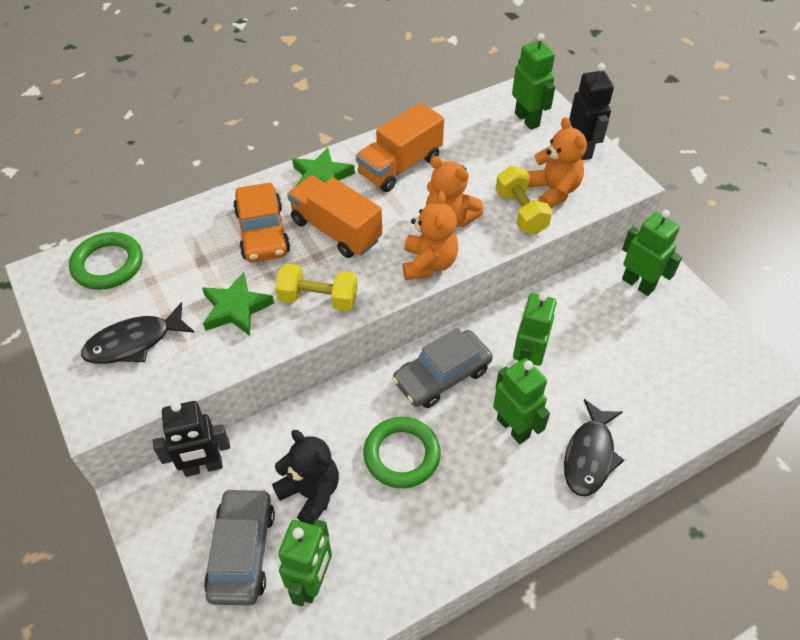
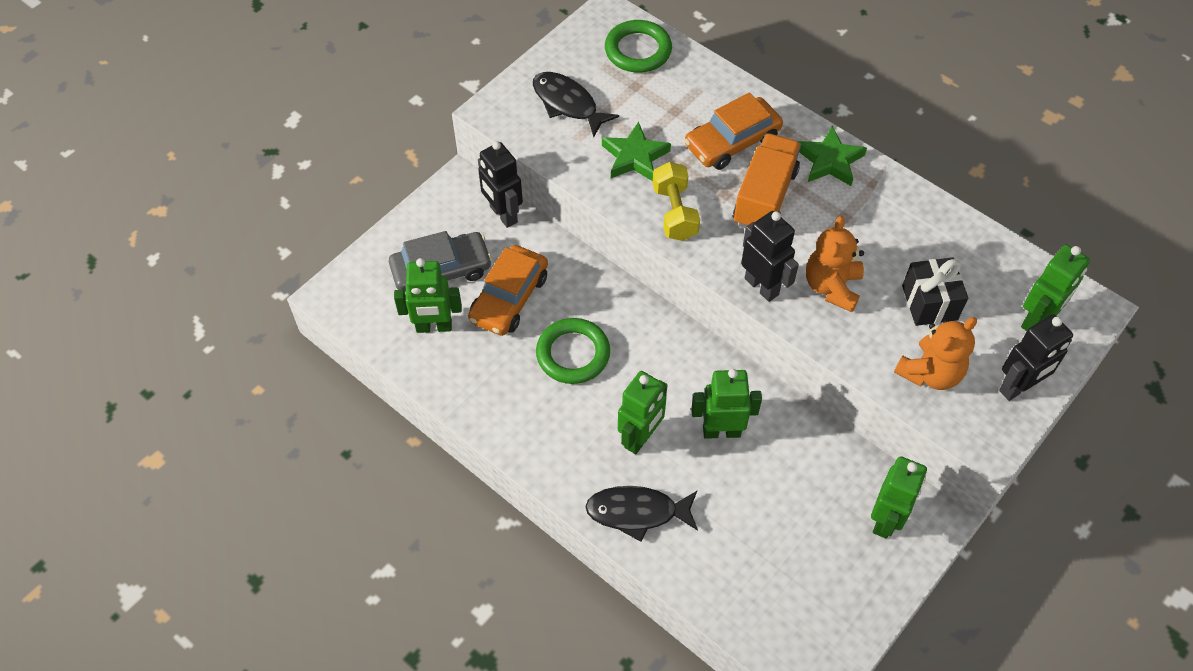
camera: 70 degrees right, 5 degrees up
black teddy bear [272,430,339,525] -> orange car [468,245,548,336]
orange truck [356,102,444,192] -> none
grey car [392,328,493,408] -> none
orange teddy bear [403,191,458,280] -> black robot [741,211,799,302]
yellow dumbbell [496,166,552,234] -> none
none -> black gift [902,257,968,326]

